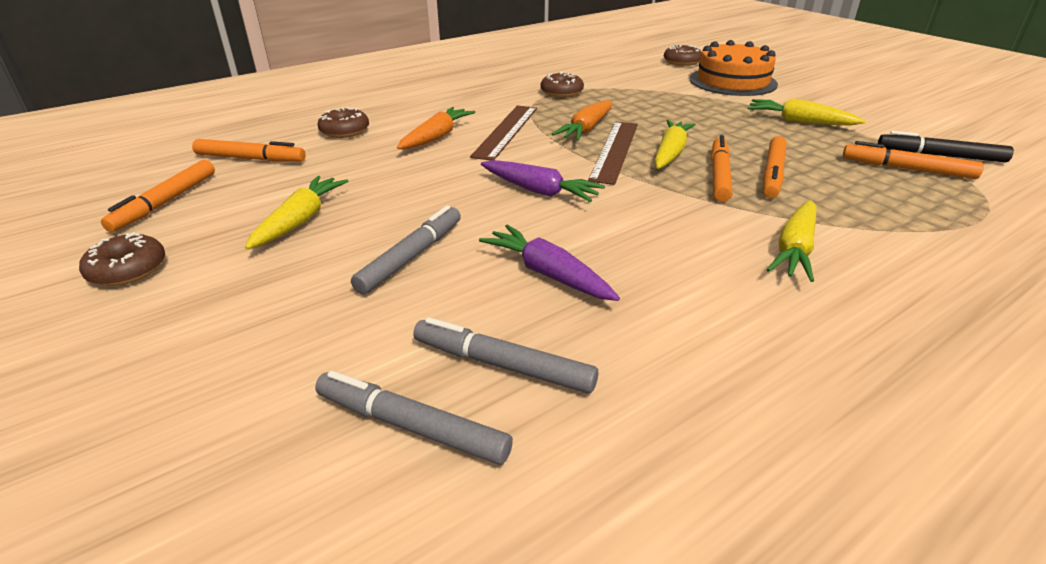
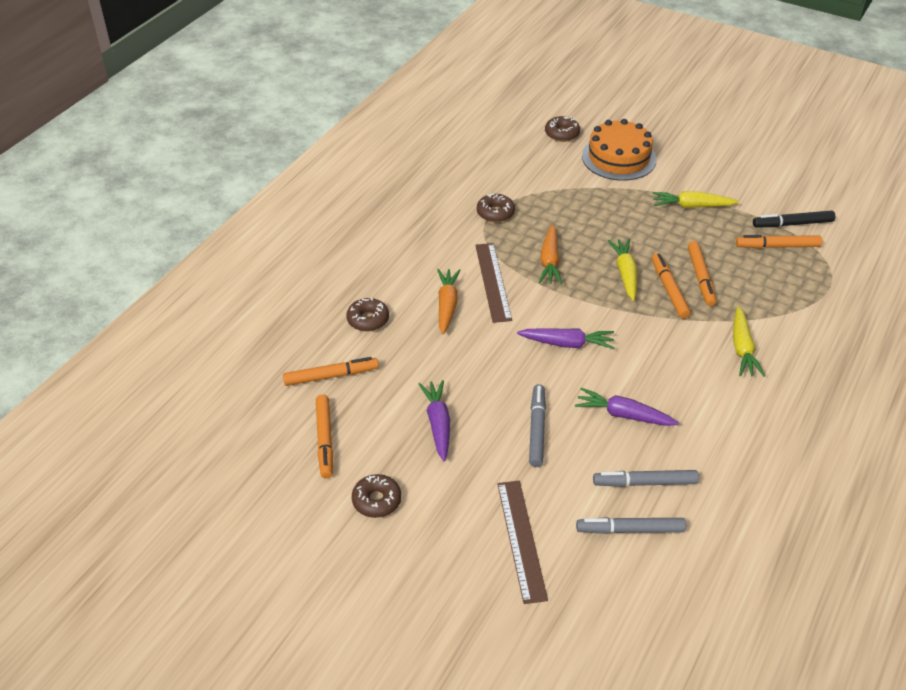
camera: 25 degrees left, 10 degrees up
yellow carrot [245,176,348,249] -> purple carrot [418,380,450,461]
brown ruler [588,122,638,185] -> brown ruler moved to [497,481,548,604]

